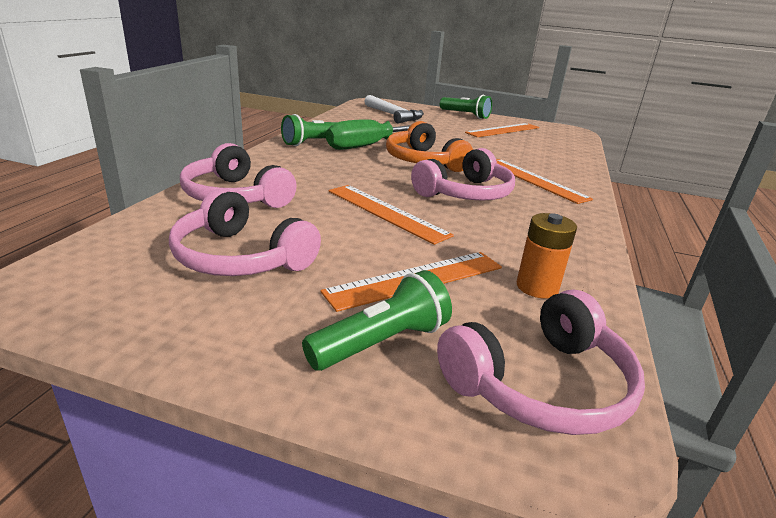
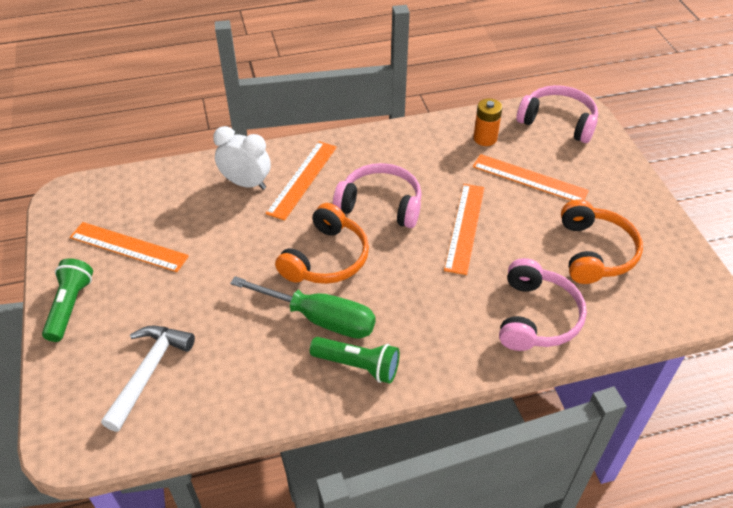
camera: 120 degrees left, 20 degrees up
pink headphones [169,188,321,276] -> orange headphones [561,199,643,284]
green flashlight [302,270,452,371] -> none
none -> white clock [213,126,271,190]

